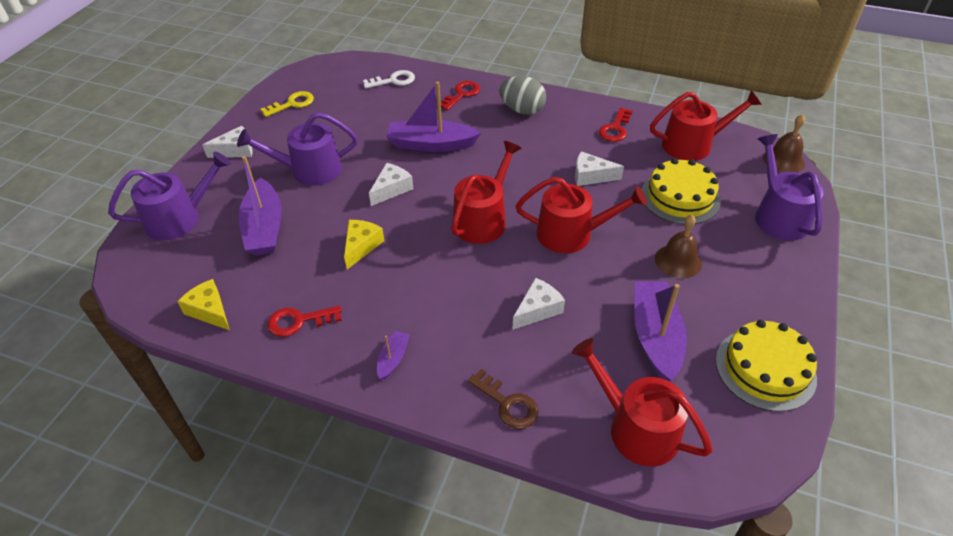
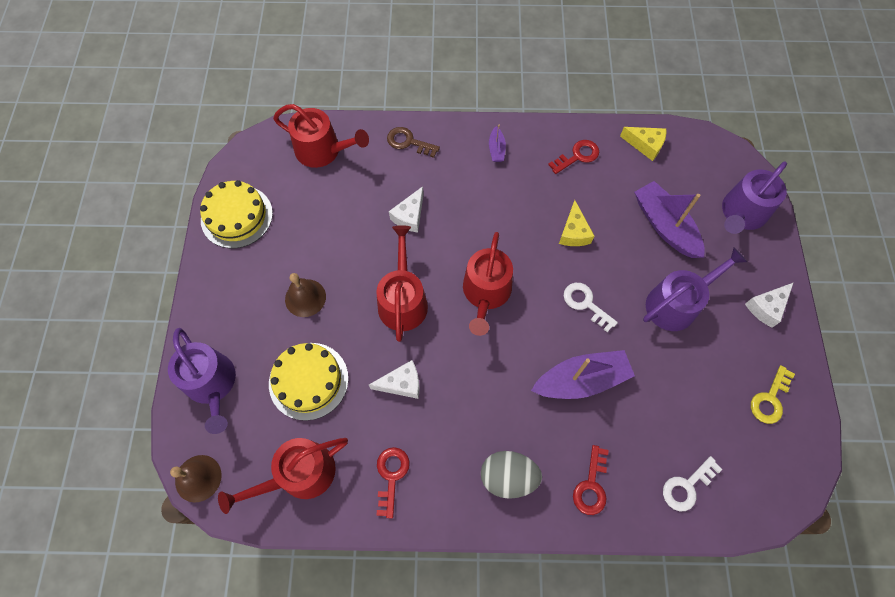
camera: 160 degrees right, 20 degrees up
white cheese [369,163,413,206] -> white key [564,283,618,332]
red watering can [516,177,647,253] -> red watering can turned 105 degrees clockwise [376,225,428,342]
purple boat [634,282,687,381] -> none

